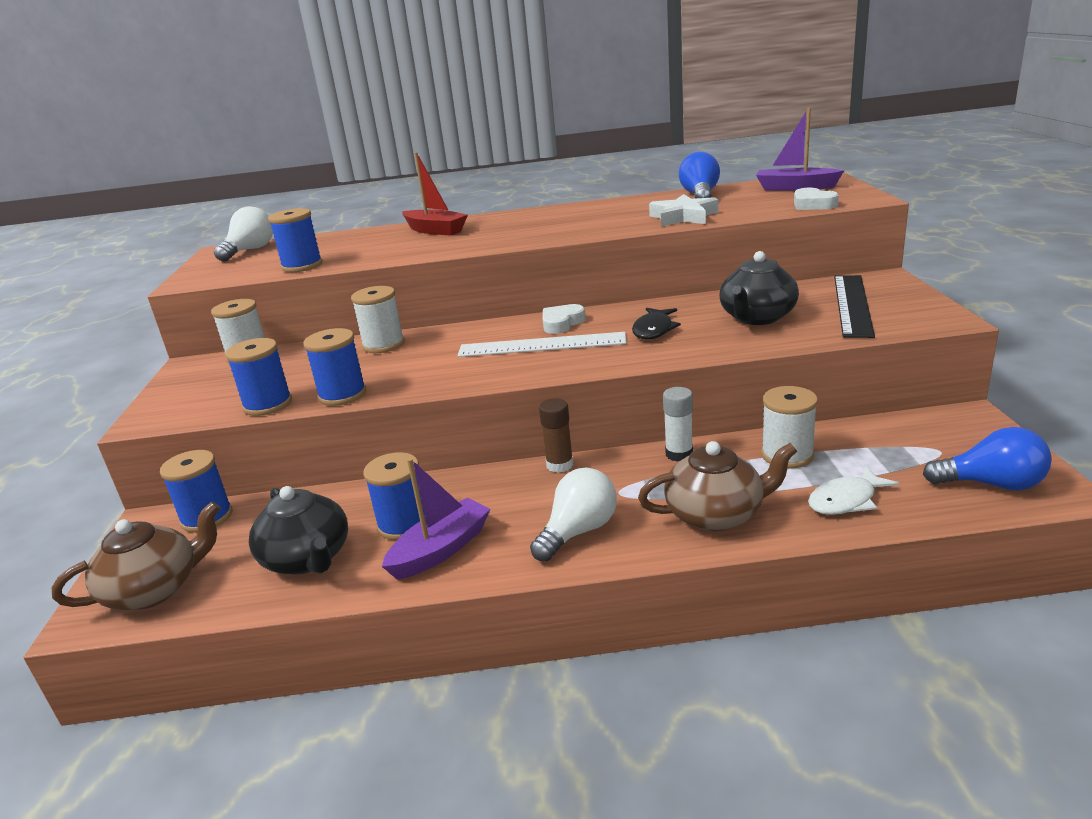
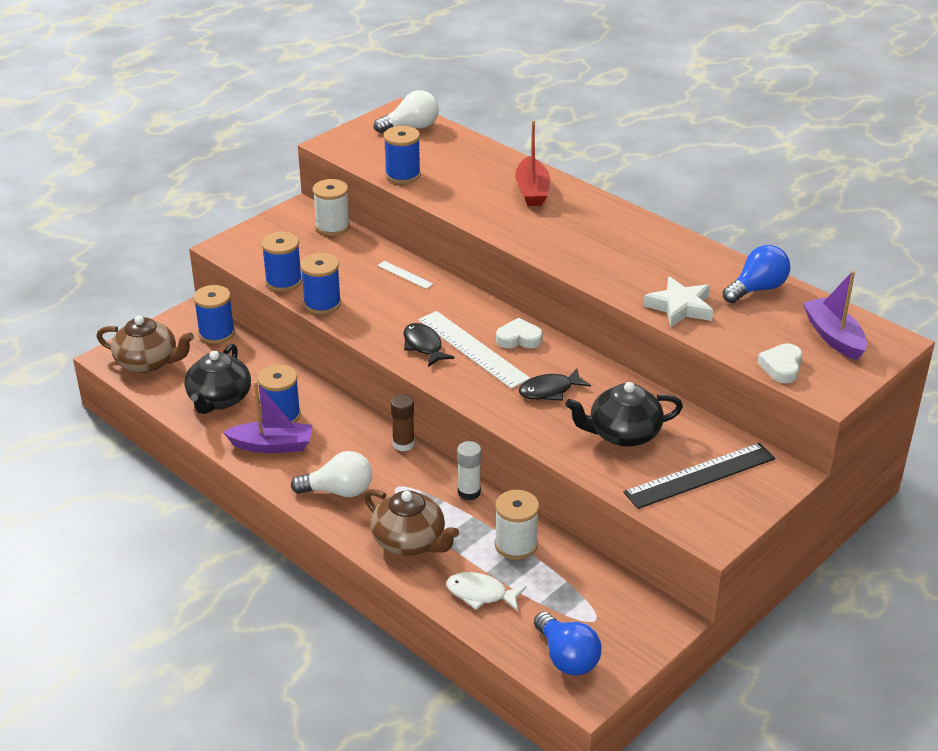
camera: 45 degrees right, 10 degrees up
white spool [351,286,405,353] -> white ruler [377,261,433,289]
none -> black fish [403,323,455,367]

